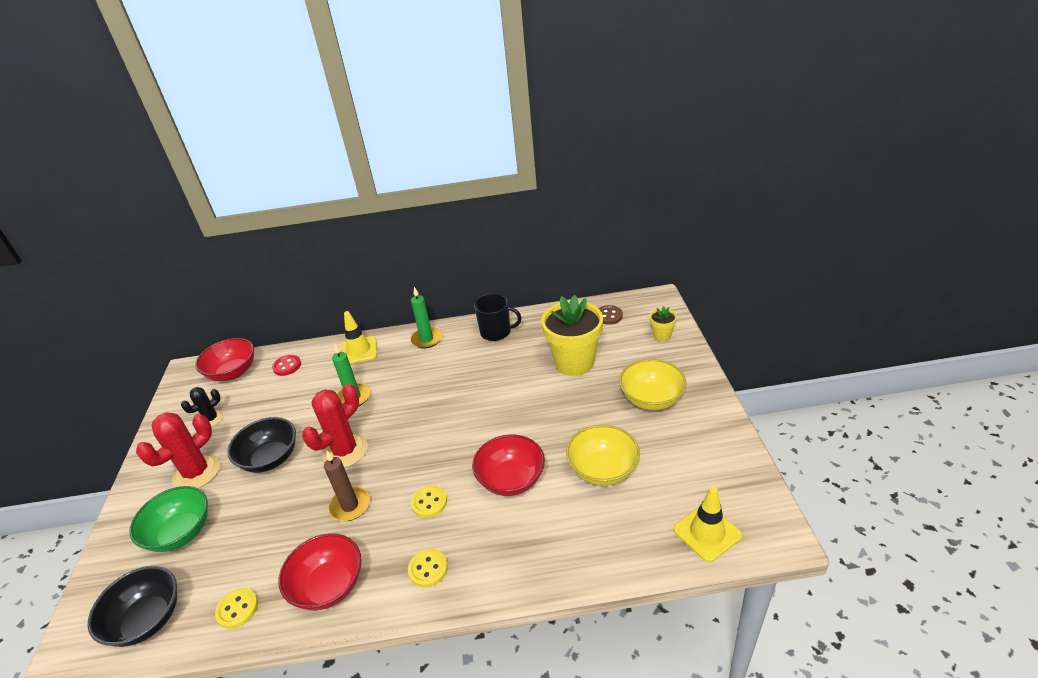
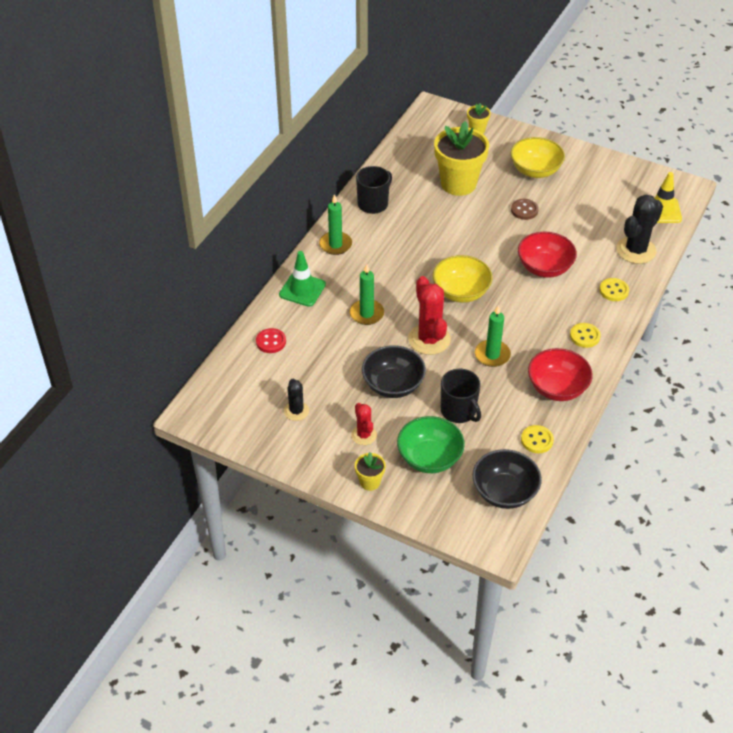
camera: 60 degrees left, 10 degrees up
red cactus [136,412,220,488] -> red cactus [351,403,377,445], size x0.57
red bowl [195,338,254,381] -> none
brown candle [324,451,370,521] -> green candle [475,305,511,367]
yellow traffic cone [341,311,377,364] -> green traffic cone [279,251,326,307]
yellow button [411,485,447,518] -> yellow button moved to [599,278,629,301]
yellow bowl [566,425,640,486] -> yellow bowl moved to [433,255,493,303]
brown button [598,305,623,325] -> brown button moved to [511,199,539,220]
none -> yellow flower pot [355,452,386,491]
none -> black mug [441,369,481,423]
none -> black cactus [616,195,663,264]

